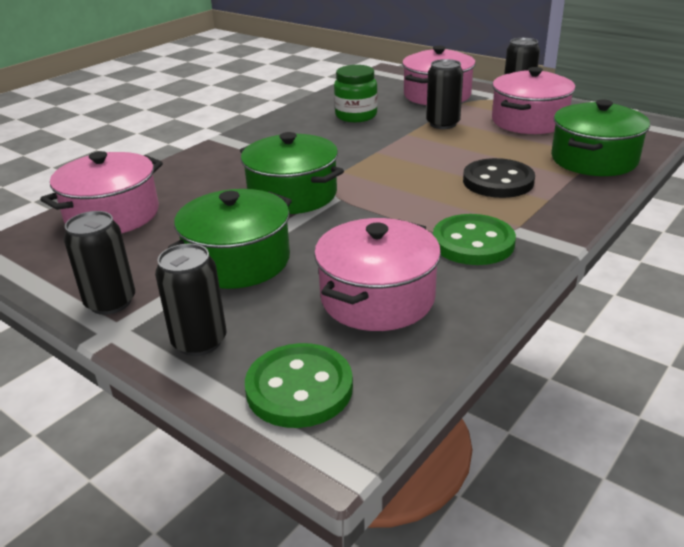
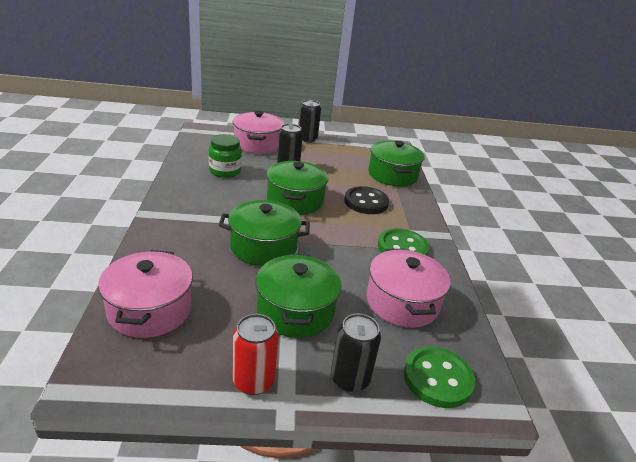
camera: 45 degrees left, 0 degrees up
black can [64,211,135,315] -> red can [233,314,278,395]
pink pot [492,67,576,134] -> none
none -> green pot [266,161,328,215]

